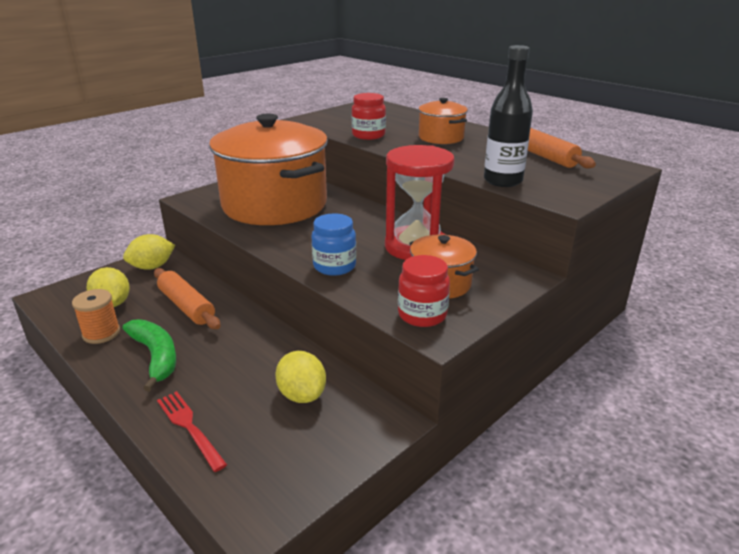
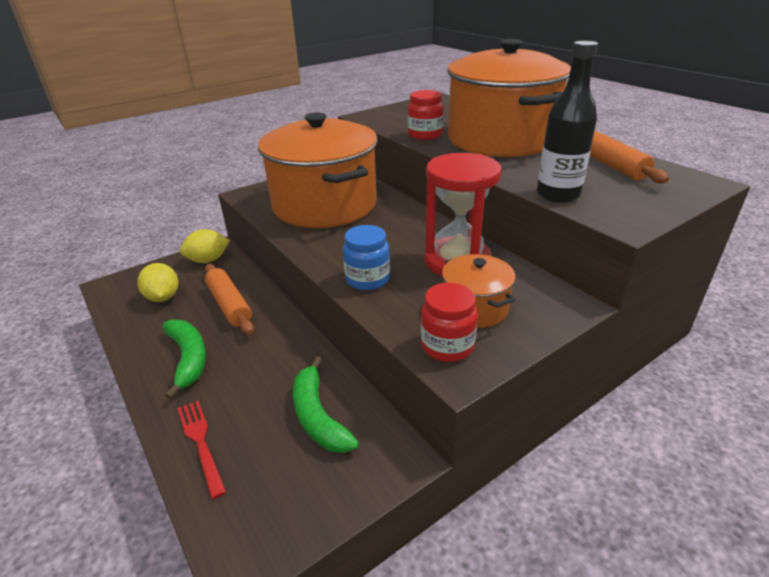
camera: 10 degrees right, 5 degrees up
orange spool [72,289,120,344] -> none
yellow lemon [275,351,326,403] -> green banana [293,356,359,453]
orange pot [418,98,468,144] -> orange pot [447,39,571,157], size x2.22

